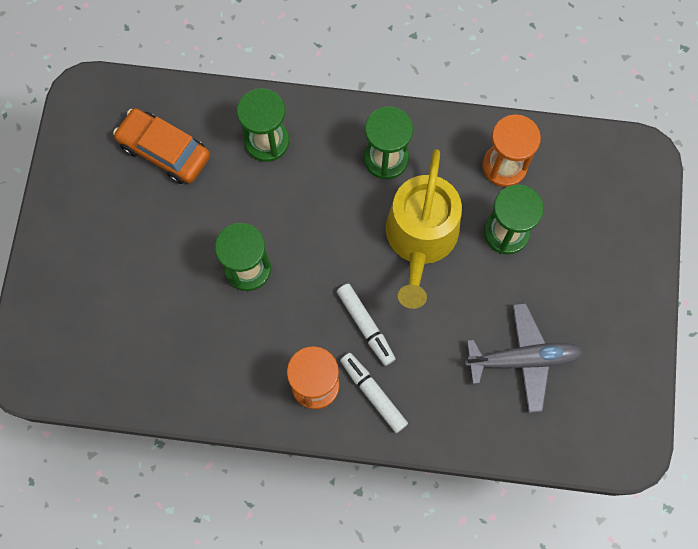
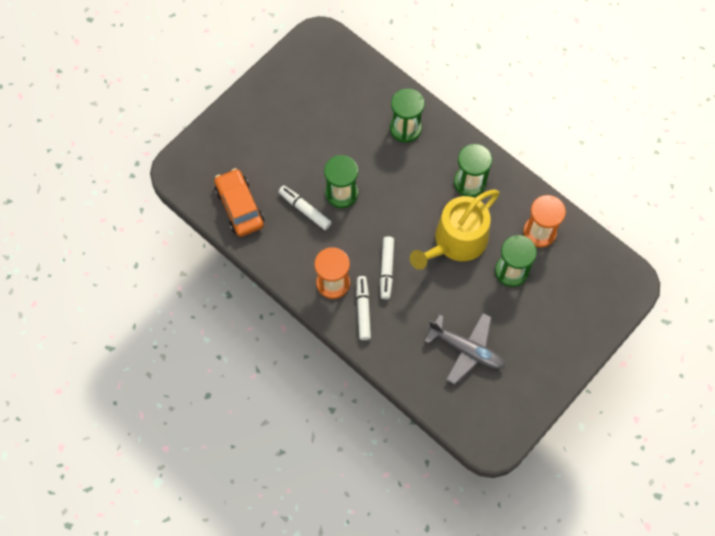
camera: 35 degrees right, 5 degrees down
orange car [113,108,210,184] -> orange car moved to [214,168,264,237]
none -> white marker [279,186,332,230]

